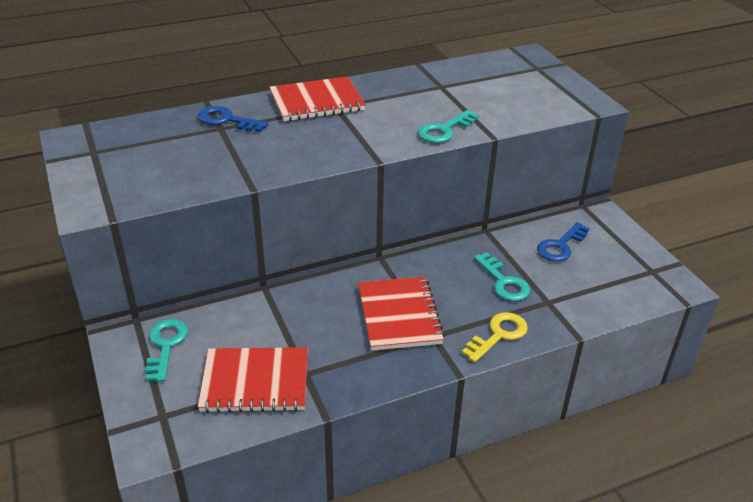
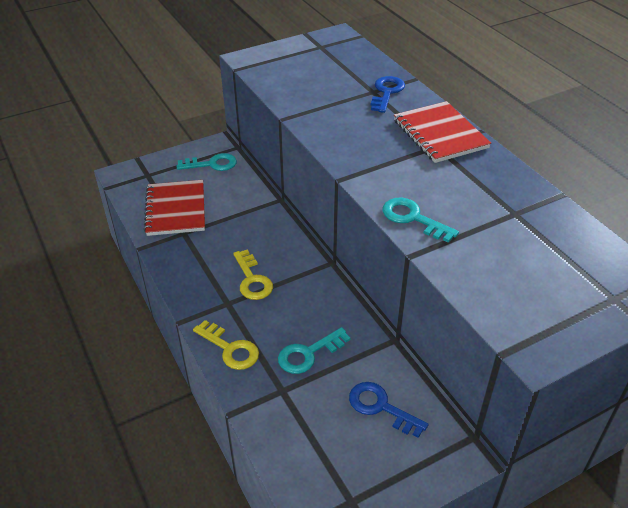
camera: 85 degrees right, 5 degrees up
red notebook [358,277,445,351] -> yellow key [233,249,273,300]

